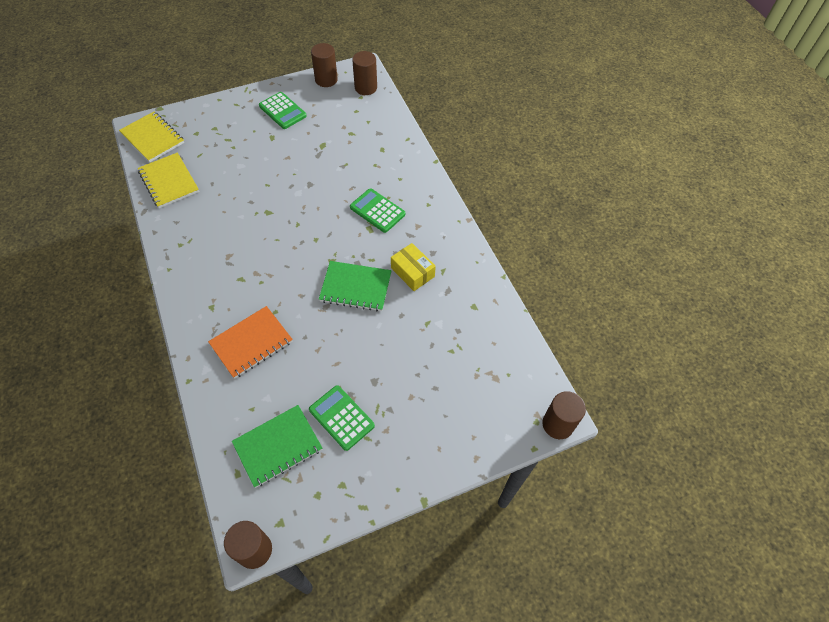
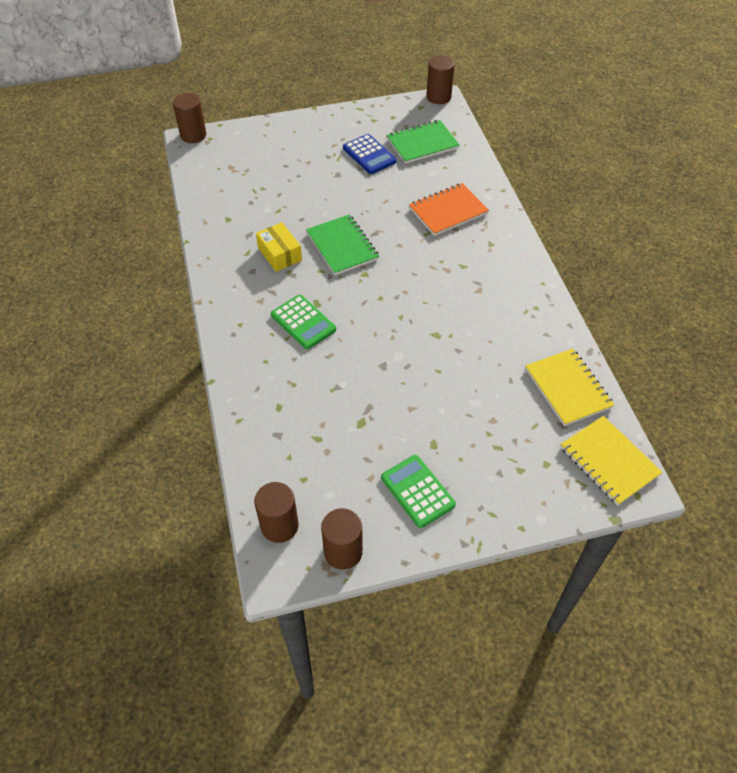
camera: 170 degrees left, 5 degrees down
green calculator [309,385,375,451] -> blue calculator [343,134,396,174]
green notebook [319,261,392,311] -> green notebook turned 45 degrees clockwise [306,214,379,275]

